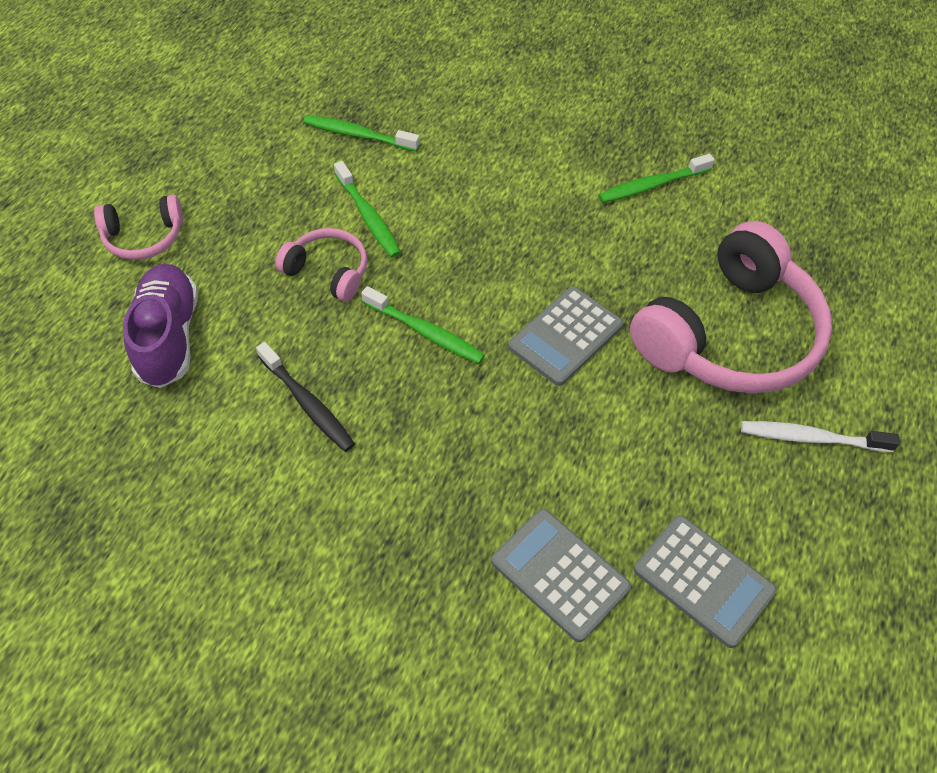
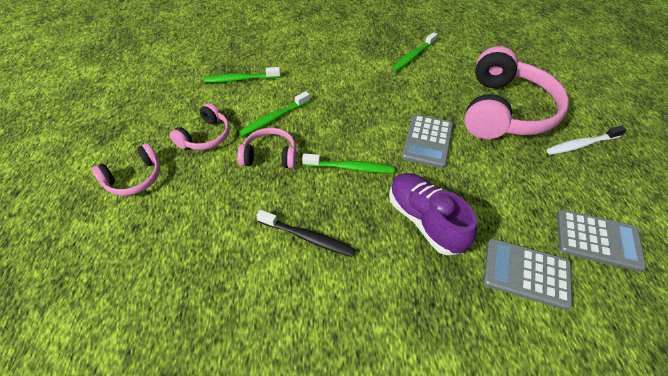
camera: 25 degrees left, 5 degrees down
purple shoe [123,264,198,388] -> purple shoe moved to [389,173,477,255]
green toothbrush [334,161,401,258] -> green toothbrush turned 105 degrees clockwise [239,91,310,137]
none -> pink headphones [169,103,230,150]

